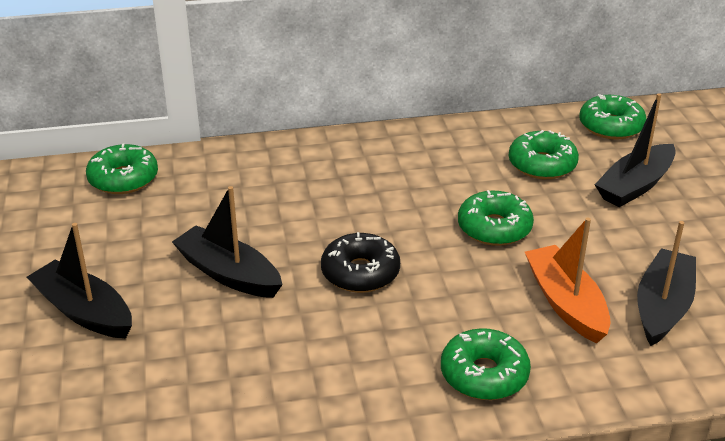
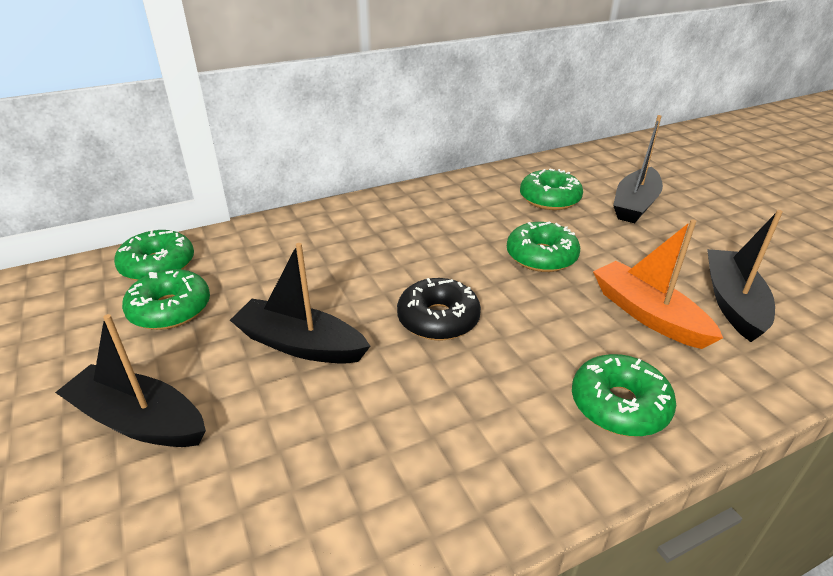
camera: 15 degrees left, 0 degrees up
green donut [579,94,647,140] -> green donut moved to [122,269,210,330]

